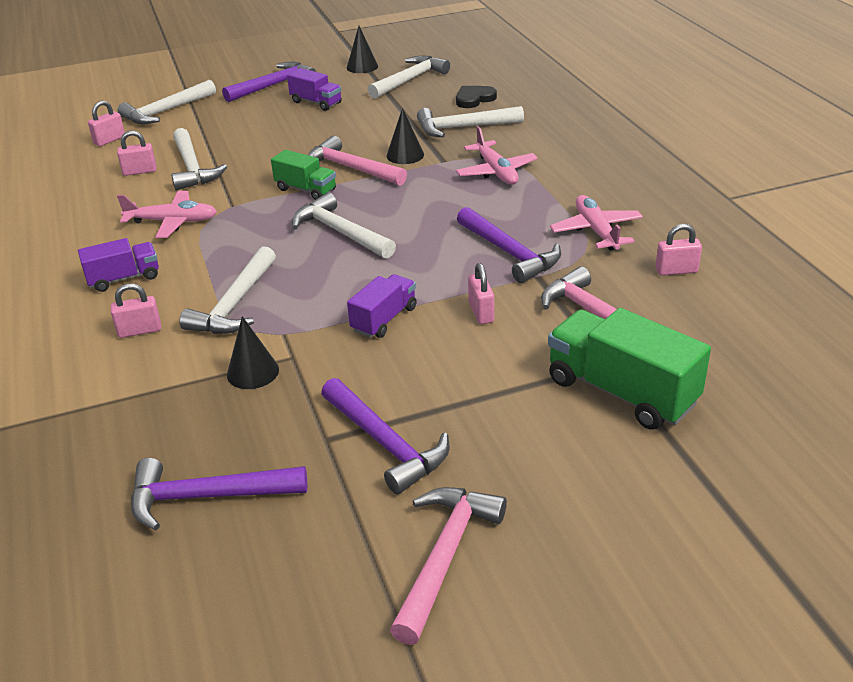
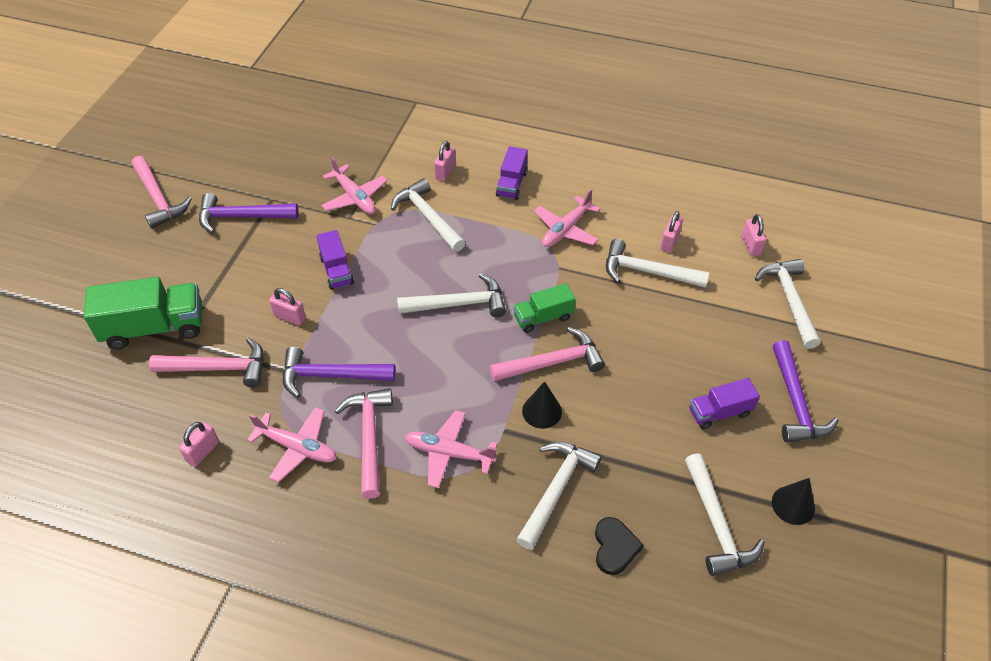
camera: 125 degrees right, 15 degrees up
purple hammer [131,458,307,530] -> none
black cone [227,316,279,389] -> pink plane [321,157,387,214]
none -> pink hammer [335,388,393,499]

